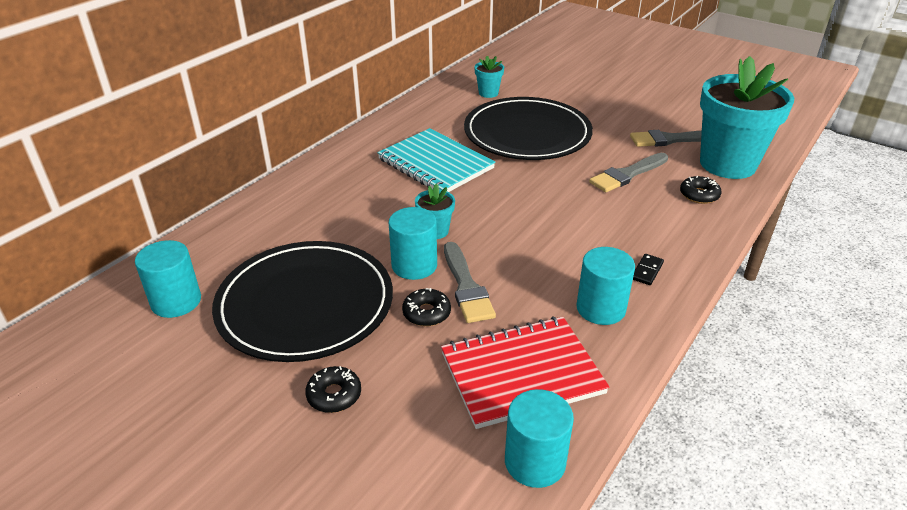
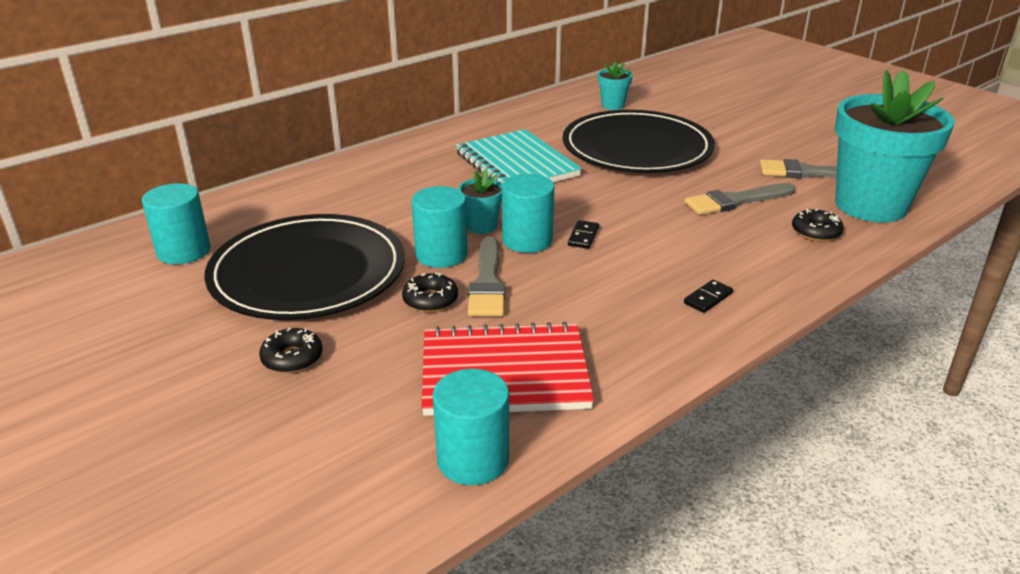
camera: 15 degrees right, 5 degrees down
turquoise cylinder [576,247,635,325] -> turquoise cylinder moved to [502,174,554,253]
none -> black domino [568,220,599,249]

